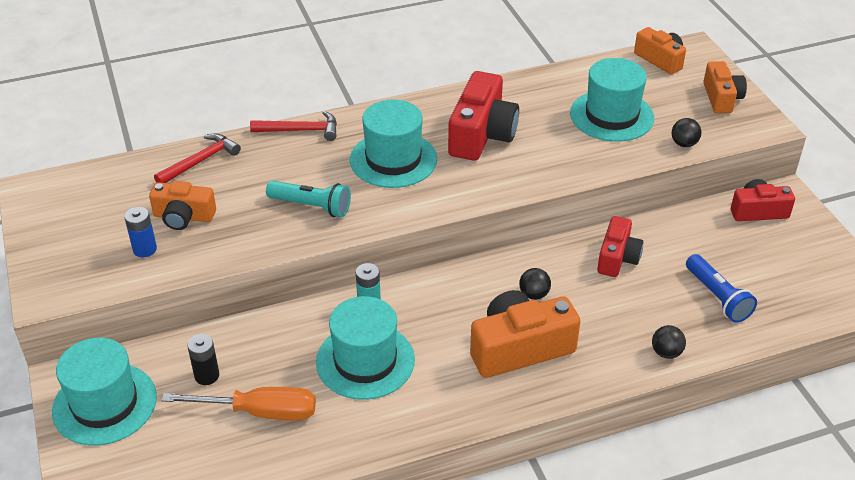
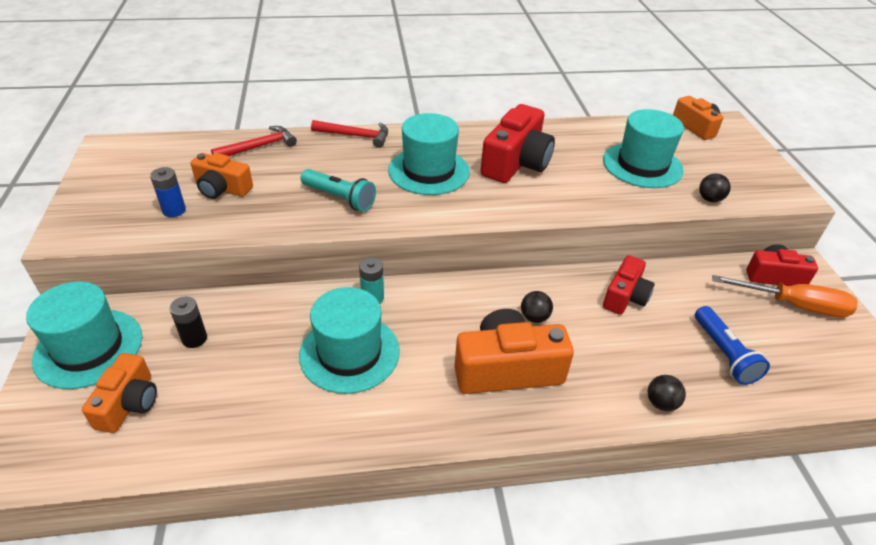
camera: 10 degrees right, 0 degrees up
orange screwdriver [161,387,316,420] -> orange screwdriver moved to [712,275,858,318]
orange camera [703,61,747,113] -> orange camera moved to [82,353,157,433]

